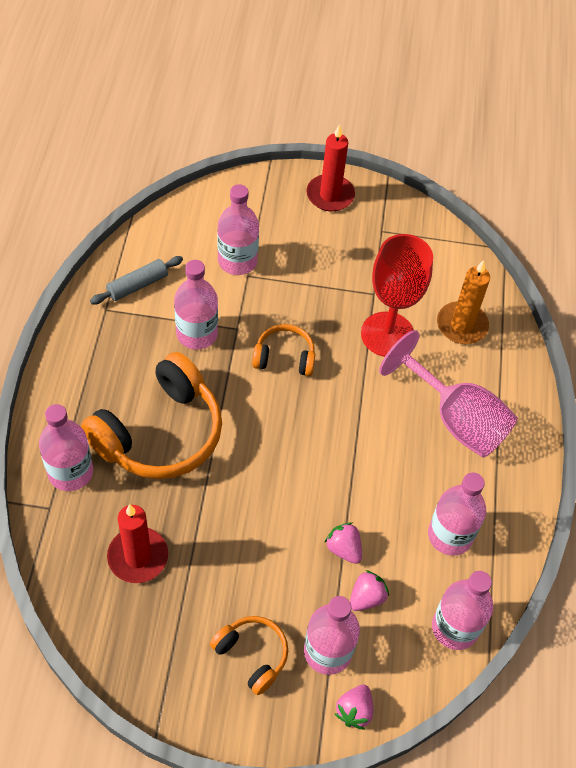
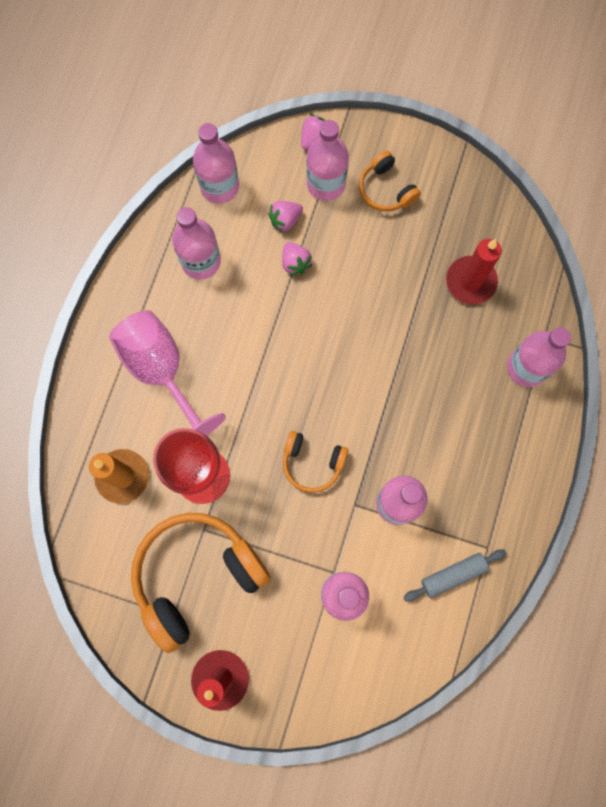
camera: 165 degrees left, 20 degrees up
orange headphones [81,352,222,479] -> orange headphones moved to [131,513,270,653]

